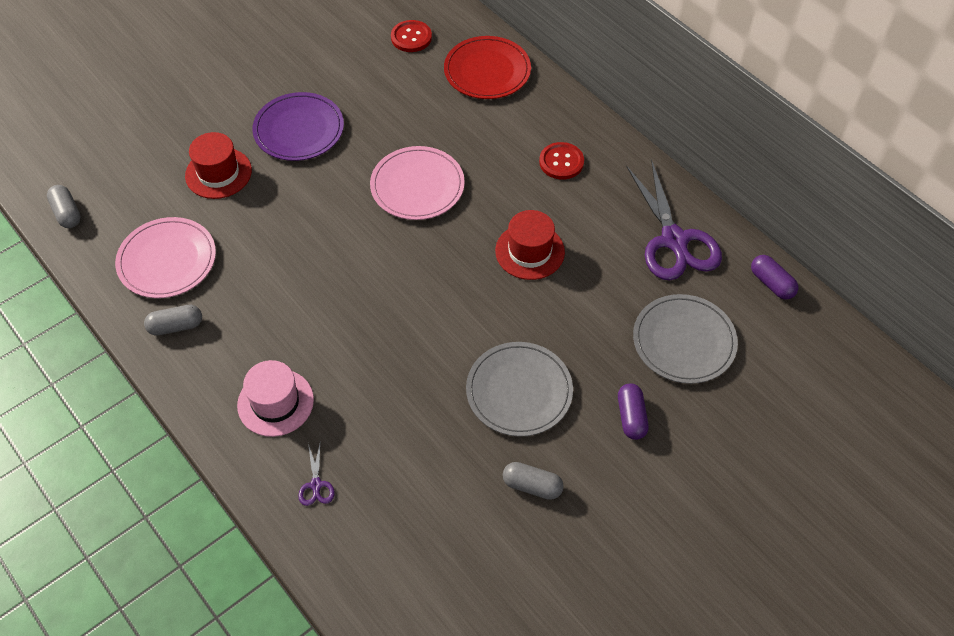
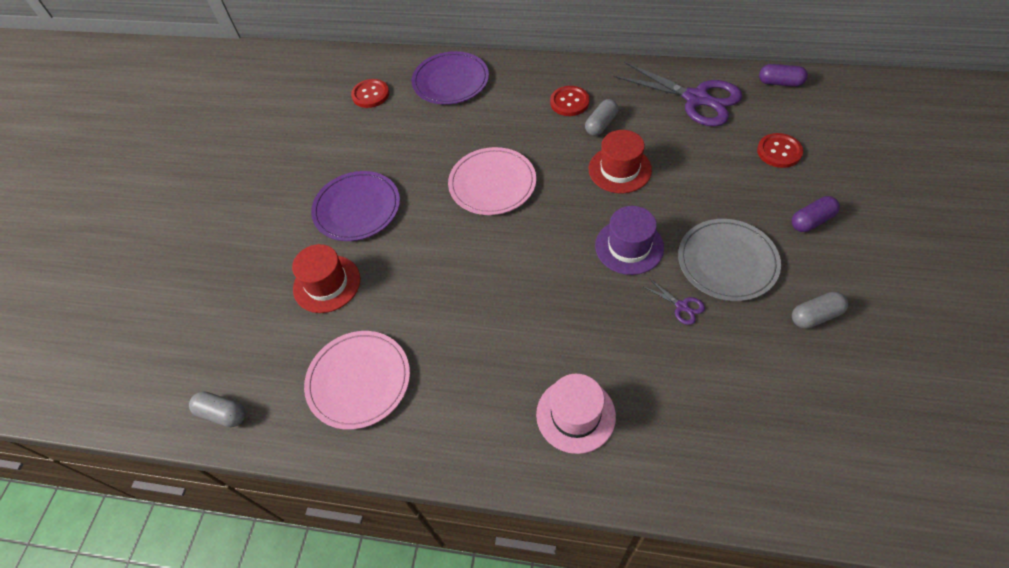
camera: 35 degrees left, 0 degrees up
grey capsule [144,305,202,336] -> grey capsule moved to [585,99,618,136]
purple scissors [298,444,335,506] -> purple scissors moved to [642,279,705,325]
red plate [444,36,531,99] -> purple plate [412,51,489,105]
purple capsule [618,383,649,440] -> purple capsule turned 75 degrees counterclockwise [792,196,840,232]
grey plate [633,294,738,384] -> red button [757,133,803,168]
none -> purple hat [595,206,664,275]

